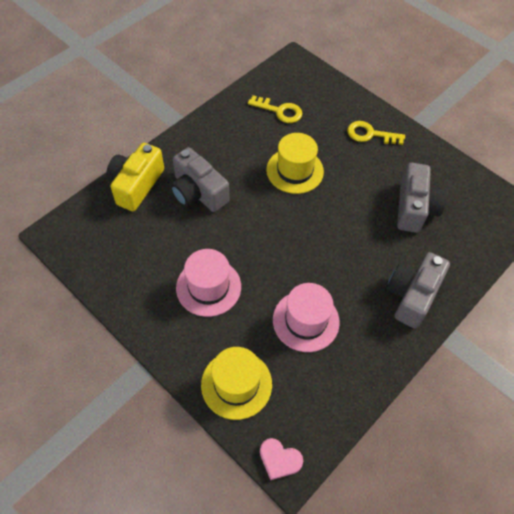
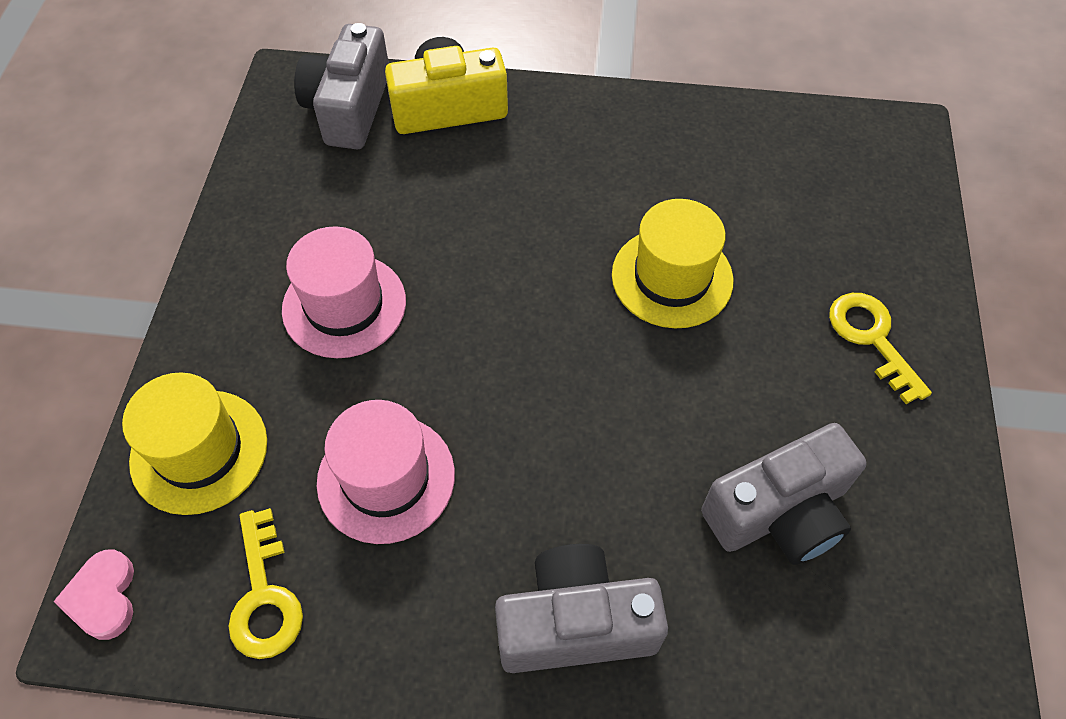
camera: 55 degrees right, 0 degrees up
grey camera [170,147,229,212] -> grey camera moved to [294,23,389,149]
yellow key [248,95,302,123] -> yellow key moved to [228,508,303,659]

